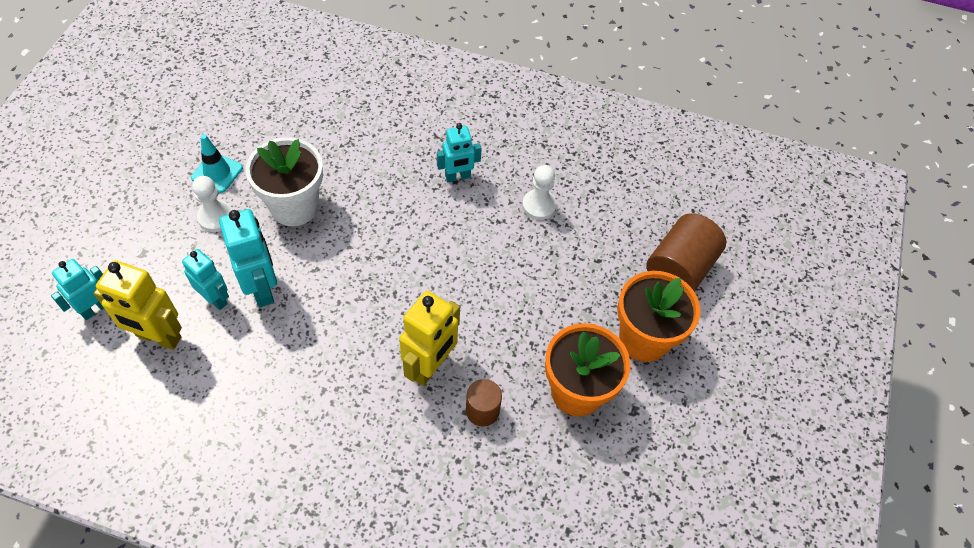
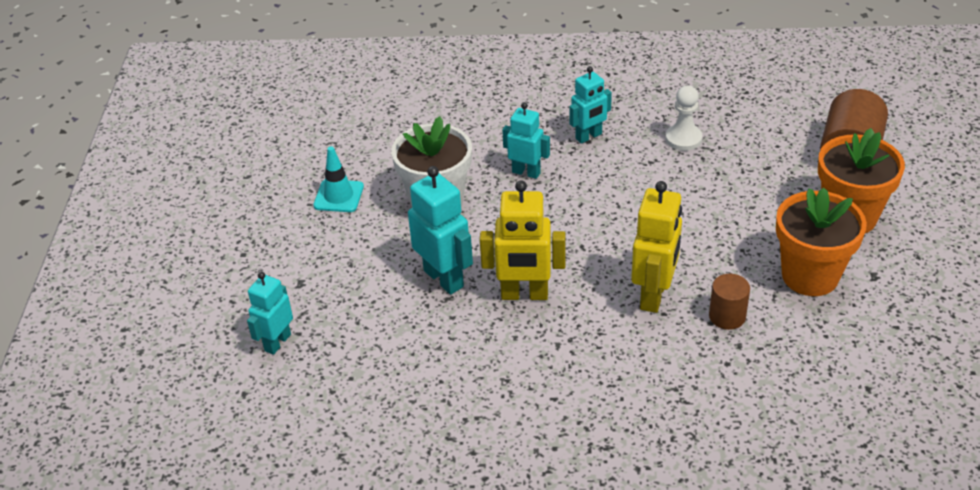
camera: 10 degrees left, 15 degrees down
yellow robot [94,260,182,350] -> yellow robot moved to [480,180,565,300]
turquoise robot [182,249,229,310] -> turquoise robot moved to [502,102,550,179]
white pawn [192,176,232,232] -> none

